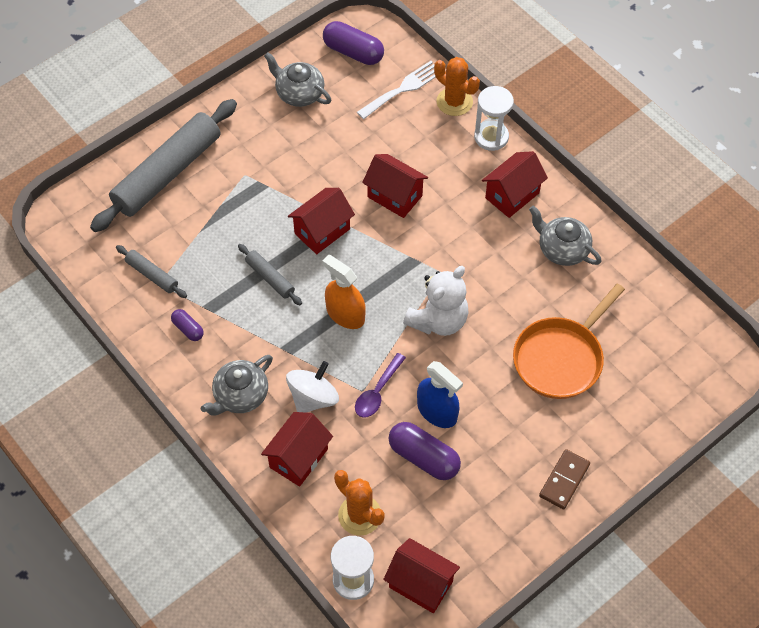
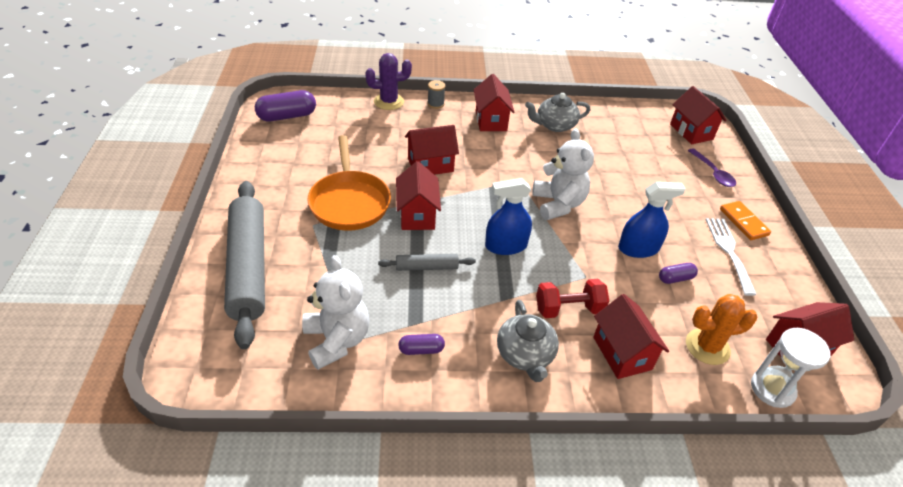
camera: 55 degrees left, 15 degrees down
grey rolling pin [116,245,187,298] -> white teddy bear [302,255,369,370]
grey teapot [264,52,331,107] -> none
white spinning top [286,361,339,413] -> red dumbbell [536,279,609,318]
orange spray bottle [322,255,366,329] -> blue spray bottle [485,178,532,255]
purple spoon [355,353,406,418] -> purple spoon moved to [688,148,736,187]
white fork [357,61,436,119] -> white fork moved to [705,218,757,296]
purple capsule [389,422,461,480] -> purple capsule [659,263,698,284], size x0.54
orange cactus [434,57,480,116] -> purple cactus [365,53,412,110]
white hourglass [474,86,514,151] -> grey spool [427,80,445,109]
orange pan [513,283,625,399] -> orange pan moved to [307,135,391,231]
brown domino [539,449,590,510] -> orange domino [720,201,771,240]
none -> red house [670,86,727,144]

